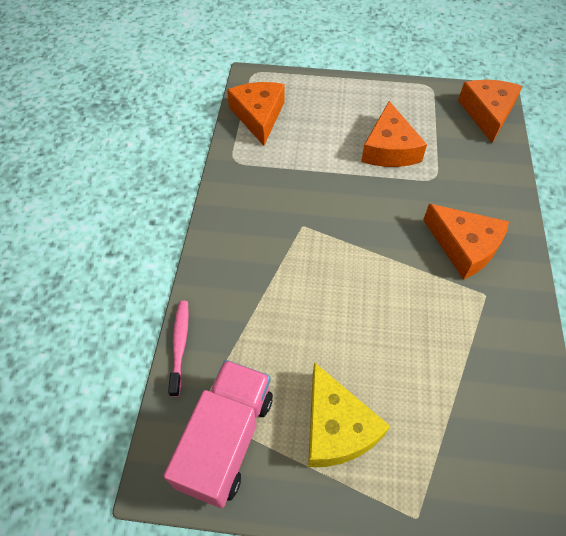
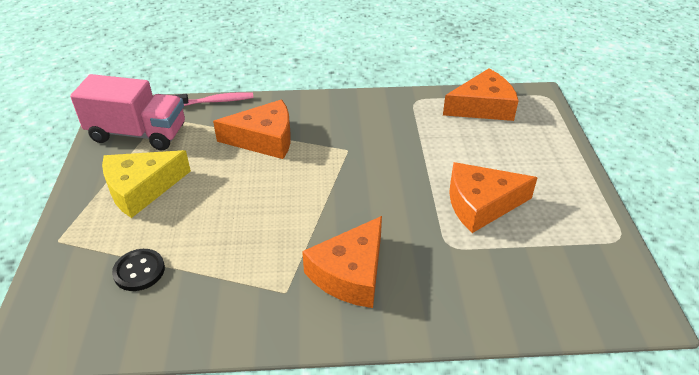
camera: 80 degrees right, 15 degrees down
orange cheese [458,80,523,143] -> orange cheese moved to [213,99,291,159]
none -> black button [112,249,165,291]

